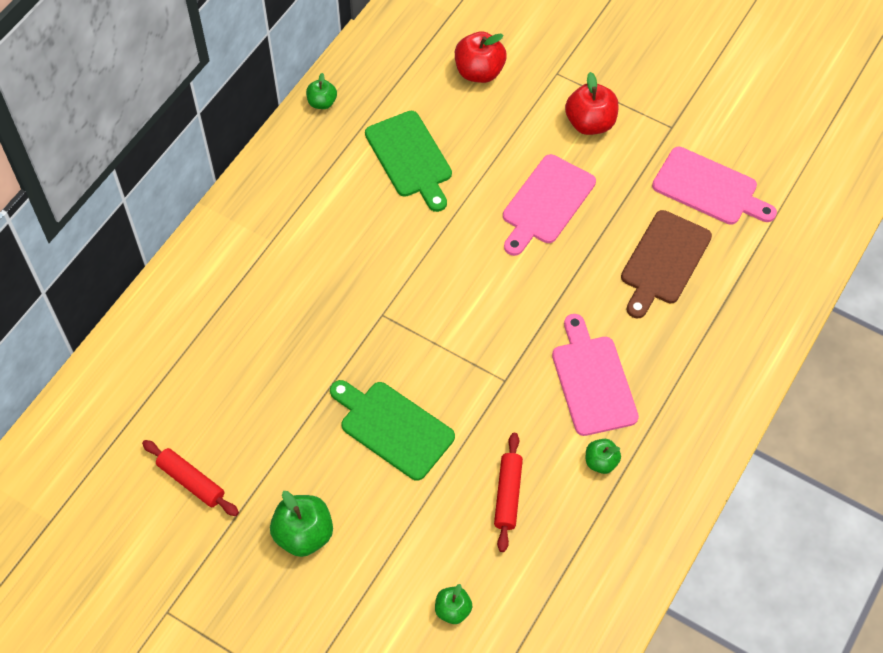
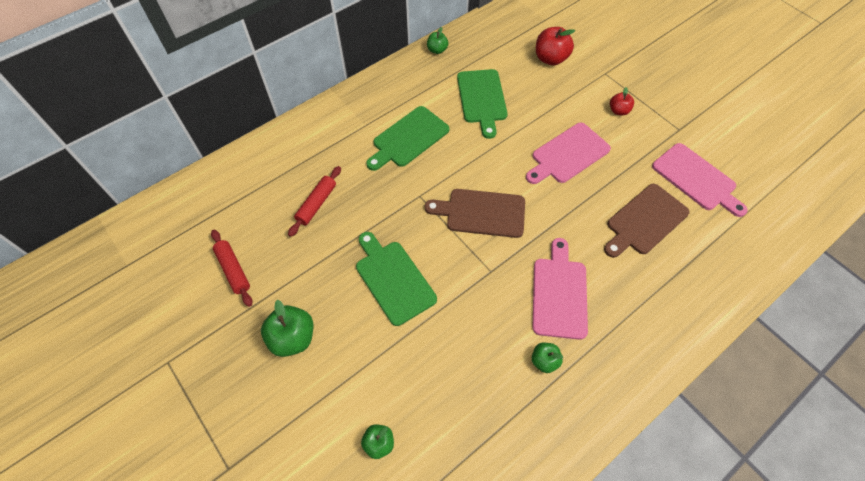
camera: 20 degrees right, 0 degrees up
red rolling pin [494,433,523,552] -> red rolling pin moved to [288,166,341,237]
red apple [565,72,619,135] -> red apple [610,87,634,116], size x0.59
none -> green cutting board [366,106,449,171]
none -> brown cutting board [425,189,525,238]

